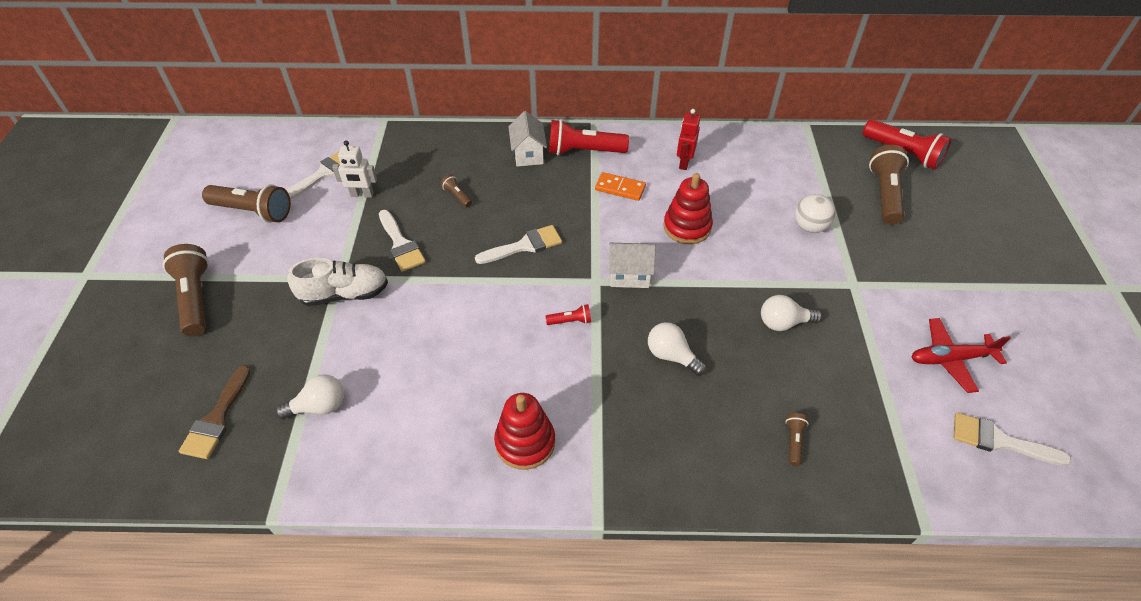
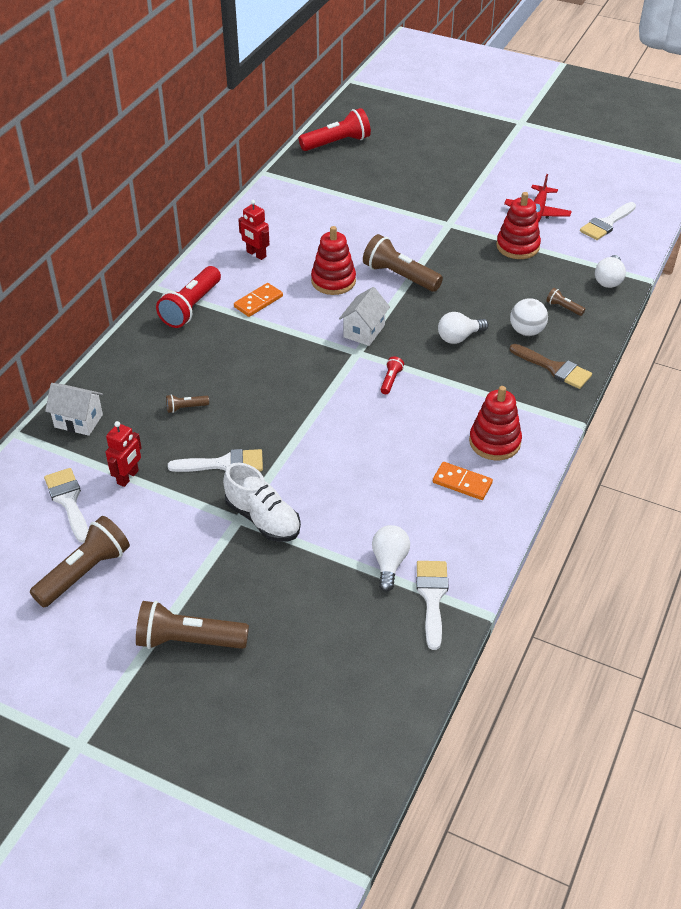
camera: 65 degrees left, 5 degrees down
brown brush [179,365,251,459] -> brown brush moved to [510,344,592,389]
white shoe [287,258,388,306] -> white shoe turned 120 degrees clockwise [223,463,301,542]
white robot [332,140,377,198] -> red robot [105,421,141,487]
white brush [475,225,562,264] -> white brush moved to [416,561,448,650]
white house [508,111,547,167] -> white house moved to [45,383,103,436]
white light bulb [761,295,822,331] -> white light bulb moved to [595,255,626,288]
white ball [795,194,836,233] -> white ball moved to [510,298,548,336]
brown flashlight [869,145,909,225] -> brown flashlight moved to [363,234,443,292]
none -> orange domino [433,462,493,500]
none -> red stacking toy [496,192,541,259]

